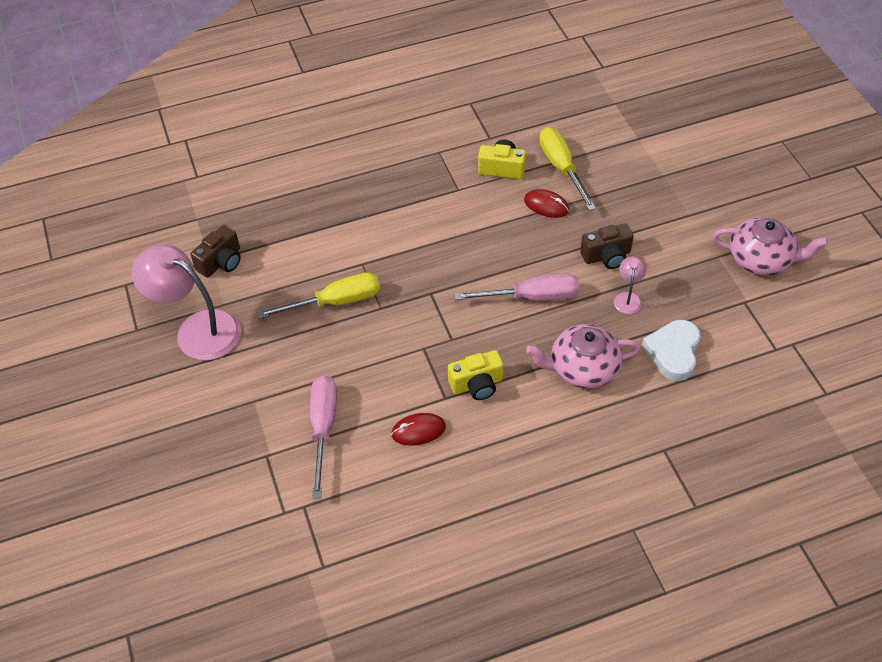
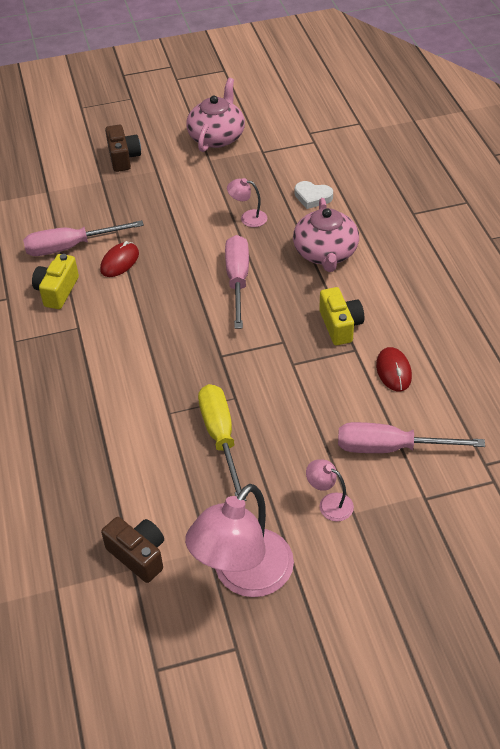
camera: 85 degrees left, 5 degrees down
yellow screwdriver [539,127,596,211] -> pink screwdriver [23,220,144,256]
brown camera [580,224,634,269] -> brown camera moved to [105,125,141,172]
white heart [642,320,701,381] -> white heart [295,181,333,209], size x0.66
none -> pink lamp [306,459,354,521]

